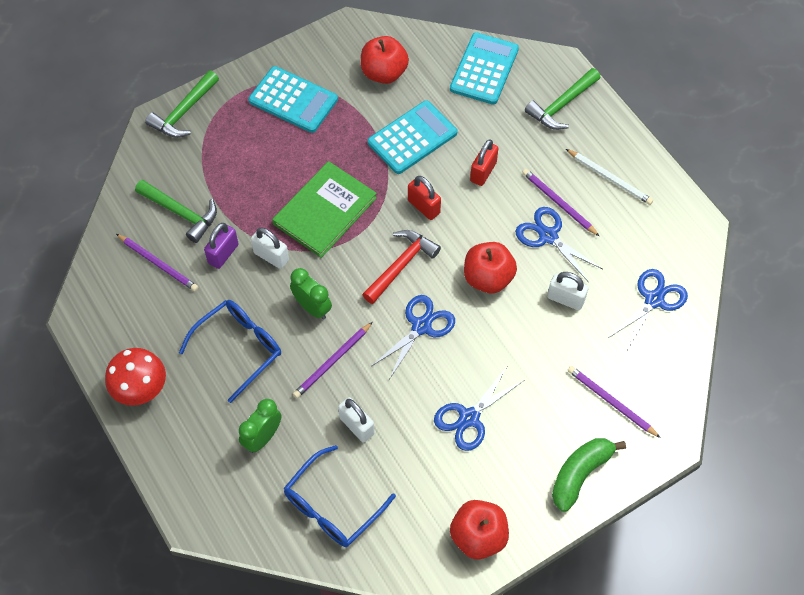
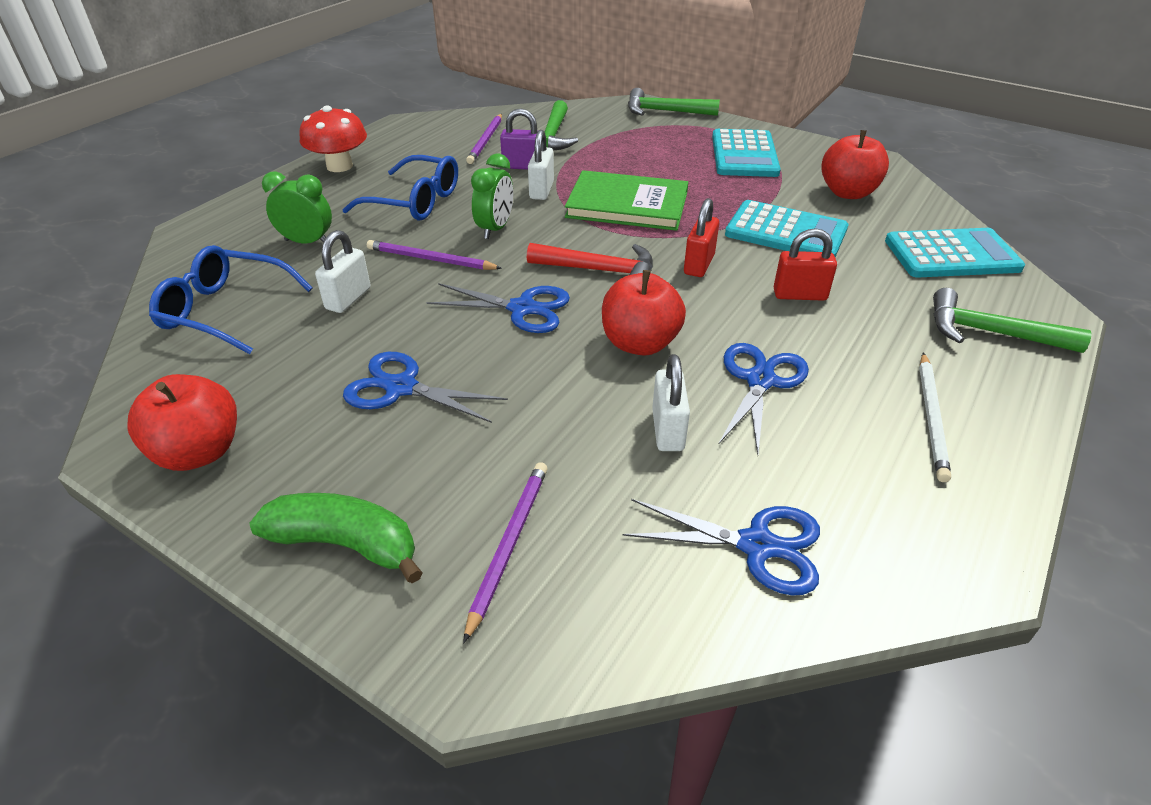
camera: 65 degrees right, 20 degrees down
purple pencil [522,169,599,236] -> none

